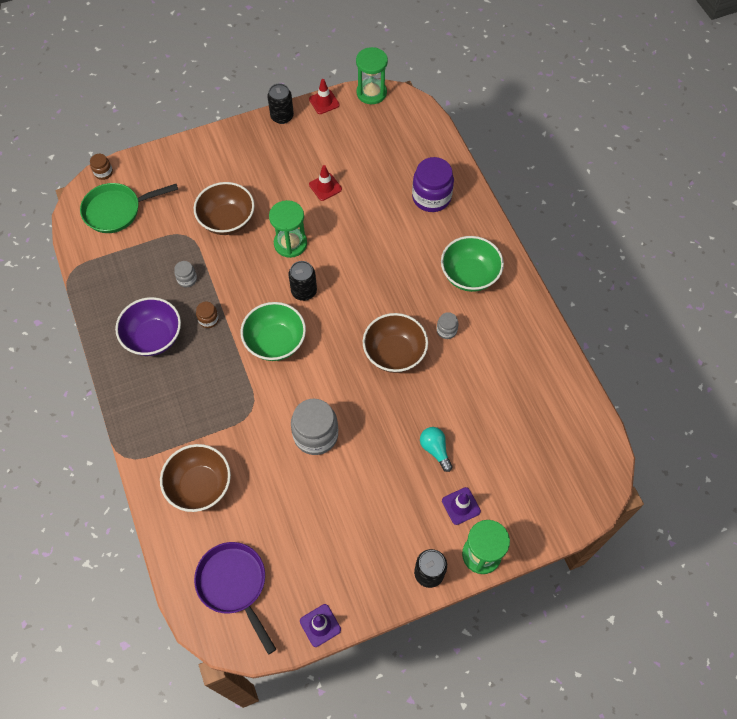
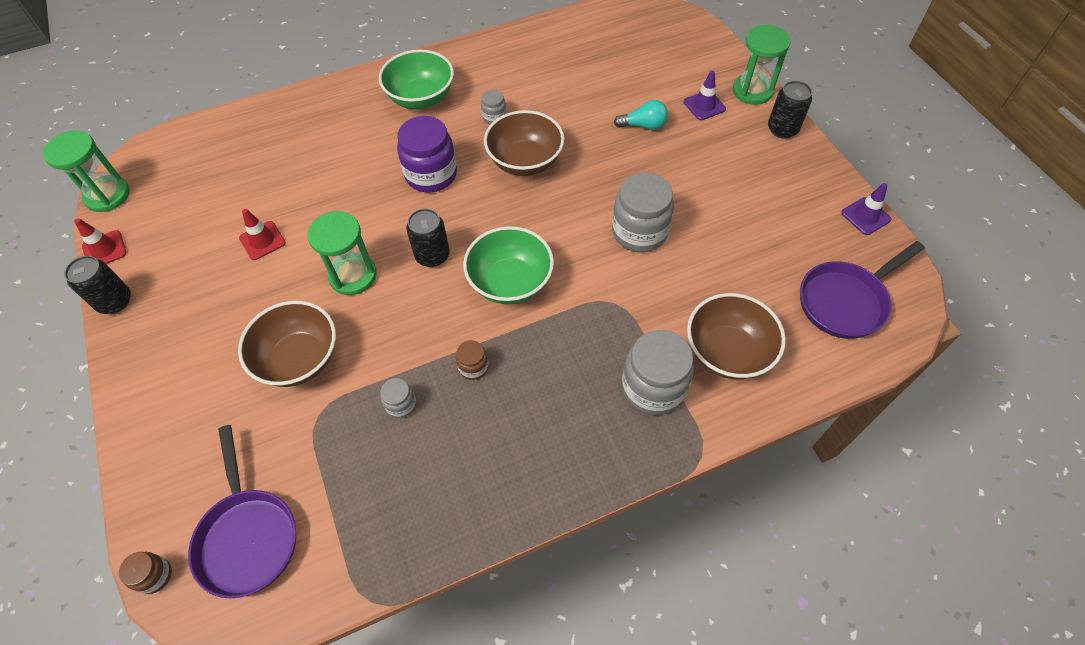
camera: 90 degrees left, 5 degrees down
green pan [80,183,178,233] -> purple pan [188,425,296,598]
purple bowl [115,297,181,356] -> none
purple jar [412,157,454,212] -> purple jar moved to [397,116,457,192]
turquoise light bulb [420,427,453,472] -> turquoise light bulb turned 150 degrees counterclockwise [614,100,668,130]
none -> grey jar [622,330,694,415]

